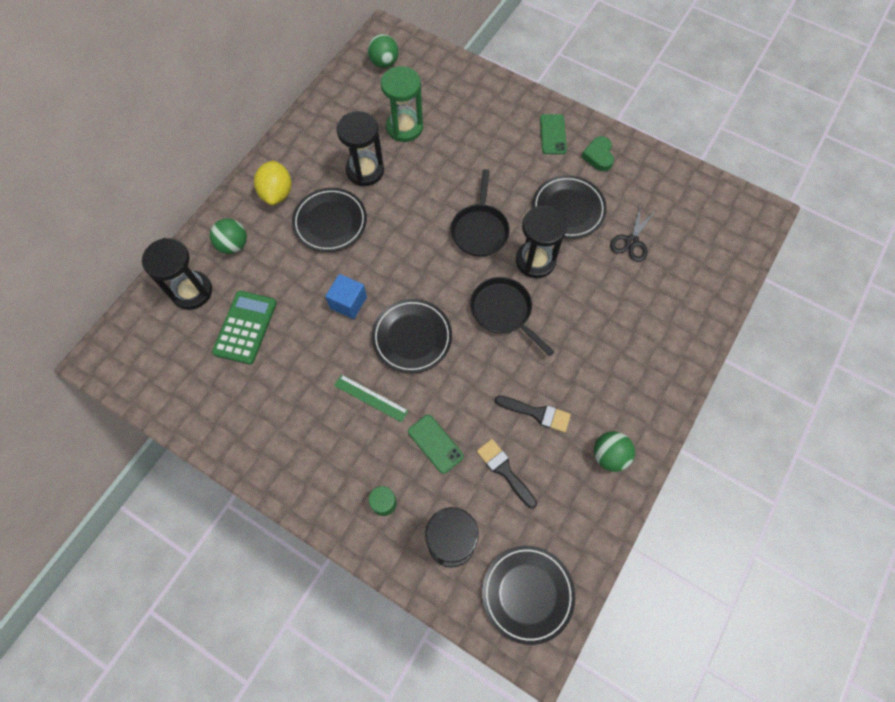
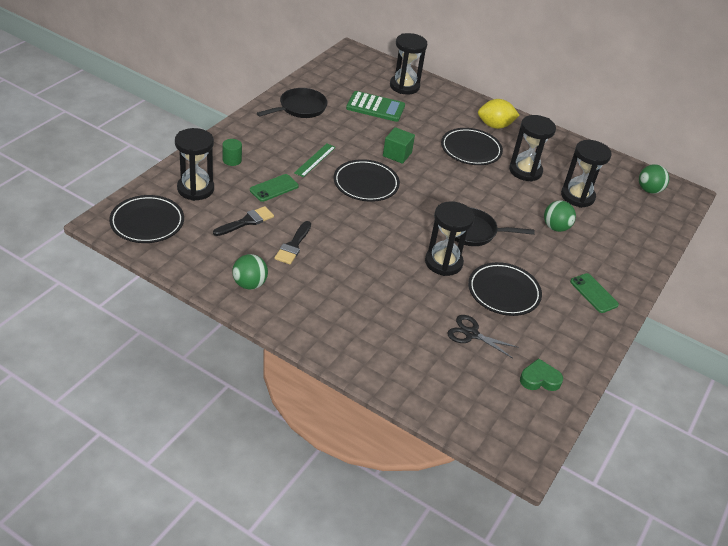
camera: 85 degrees right, 25 degrees down
green ball [210,219,247,254] -> green ball moved to [544,200,576,232]
blue cube [325,274,367,319] -> green cube [383,127,415,164]
green hourglass [381,66,423,142] -> black hourglass [561,140,612,208]
black pan [470,277,555,356] -> black pan moved to [257,88,328,118]
green phone [540,114,567,154] -> green phone turned 60 degrees clockwise [570,273,619,313]
green heart [582,136,614,171] -> green heart moved to [520,358,563,391]

